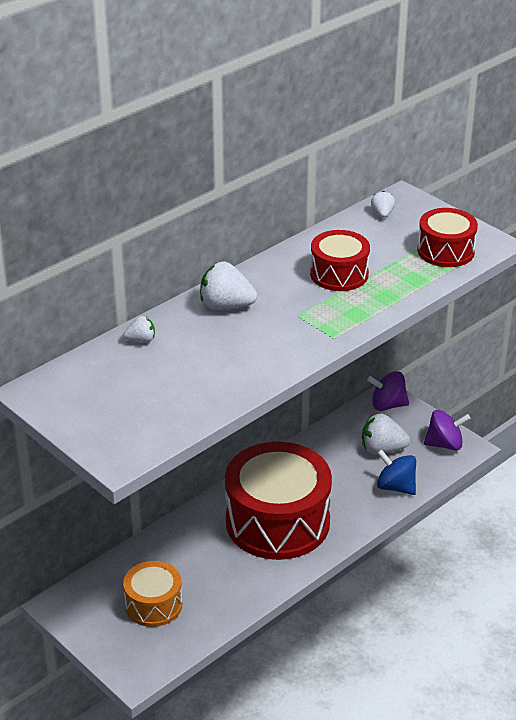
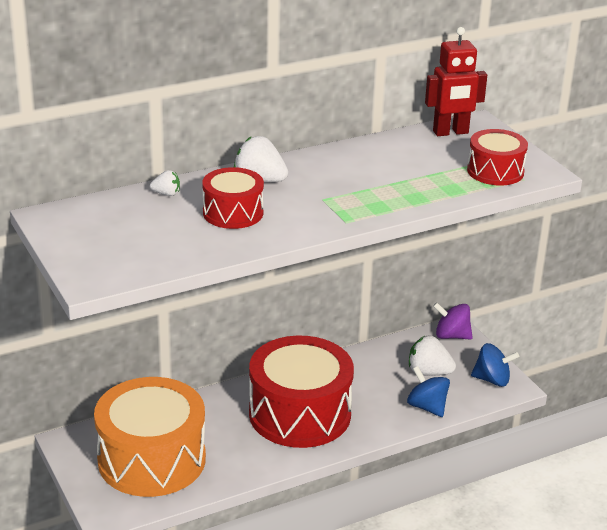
camera: 15 degrees right, 5 degrees down
orange drum [123,561,182,627] -> orange drum [94,377,206,497], size x1.94
red drum [310,230,370,291] -> red drum moved to [202,167,264,229]
white strawberry [371,191,395,217] -> red robot [425,27,487,136]
purple spinning top [424,410,471,451] -> blue spinning top [471,343,519,387]

